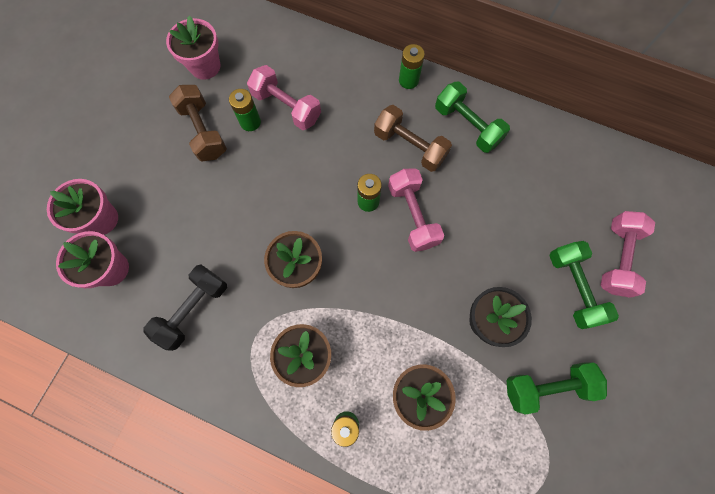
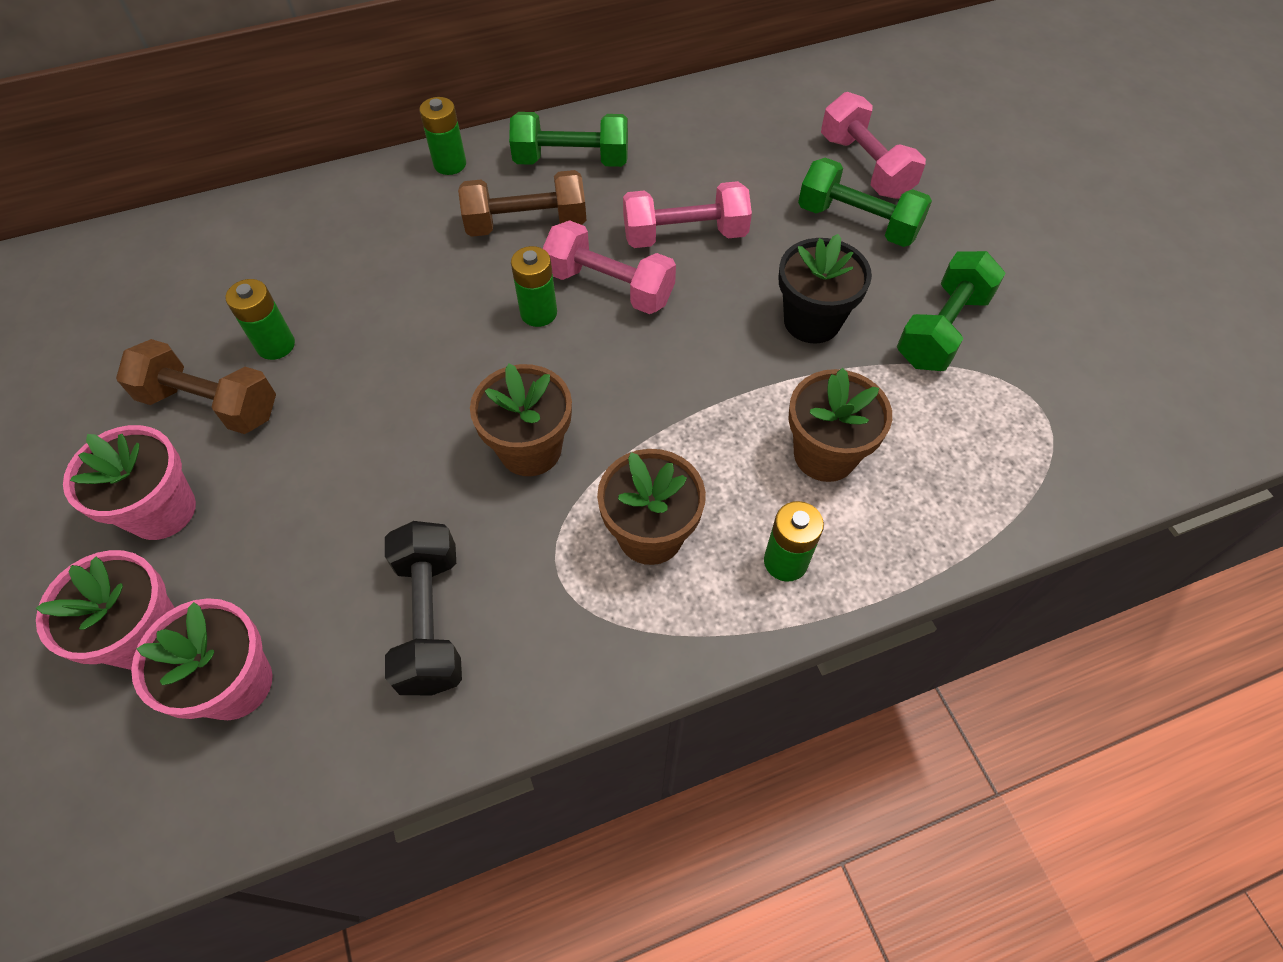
camera: 45 degrees left, 15 degrees down
pink flower pot [166,16,220,80] -> pink flower pot moved to [63,425,196,540]
pink dumbbell [247,65,321,130] -> pink dumbbell moved to [623,181,752,248]

